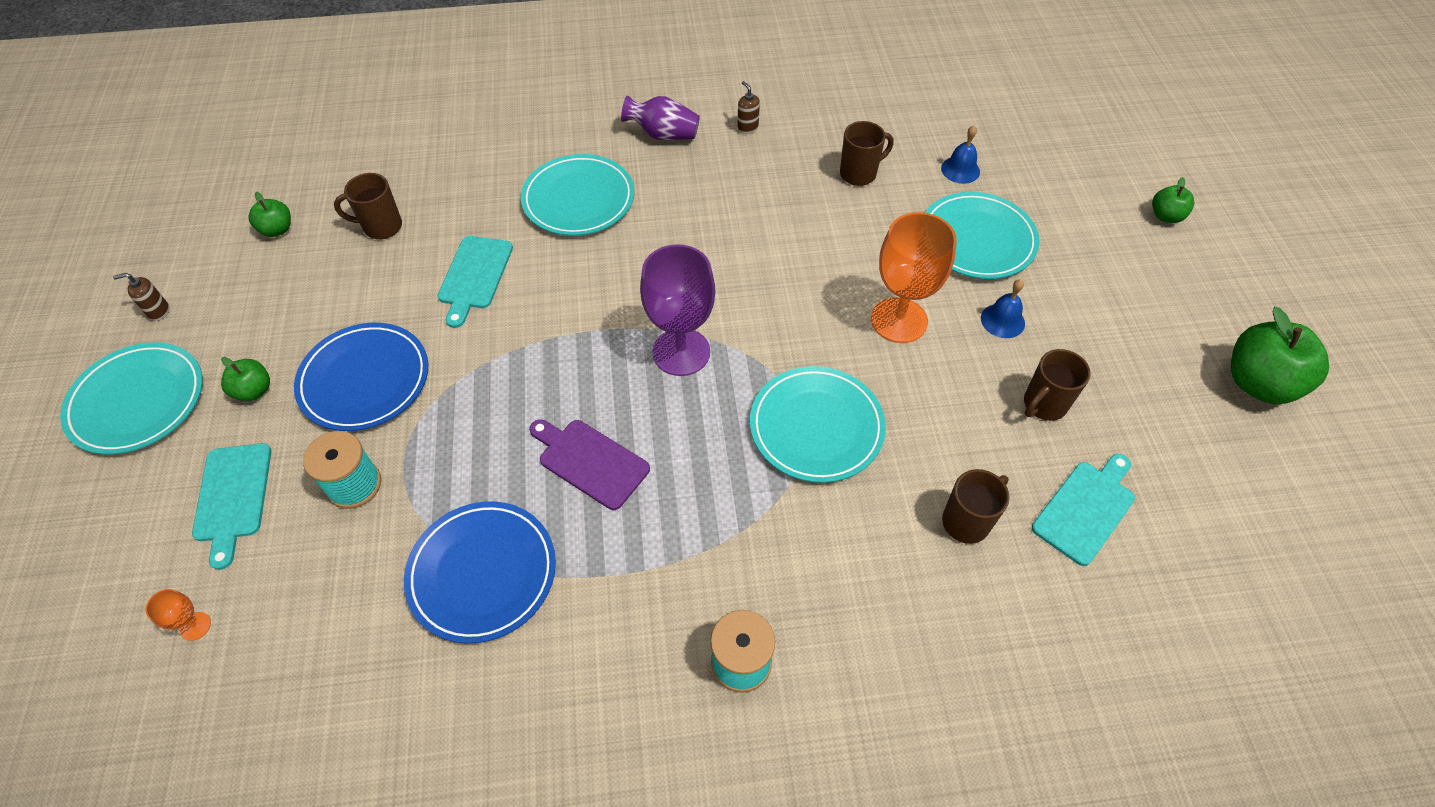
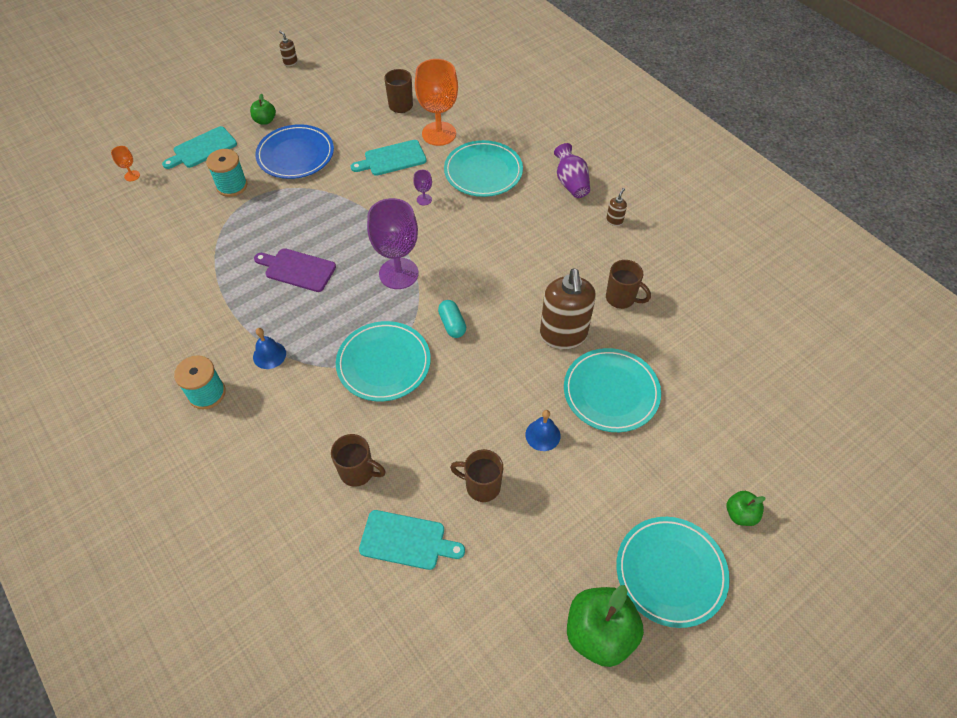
camera: 60 degrees right, 0 degrees up
turquoise plate [60,342,203,455] -> turquoise plate moved to [616,517,730,628]
green apple [249,192,291,237] -> none
blue plate [404,501,556,643] -> none
purple cutting board [529,419,650,510] -> purple cutting board turned 75 degrees counterclockwise [254,248,336,292]
orange goblet [871,212,957,343] -> orange goblet moved to [415,59,458,146]
blue bell [941,126,980,184] -> blue bell moved to [253,328,286,369]
none -> purple goblet [413,170,432,206]
none -> turquoise capsule [438,300,466,338]
none -> brown soap dispenser [540,268,596,349]

